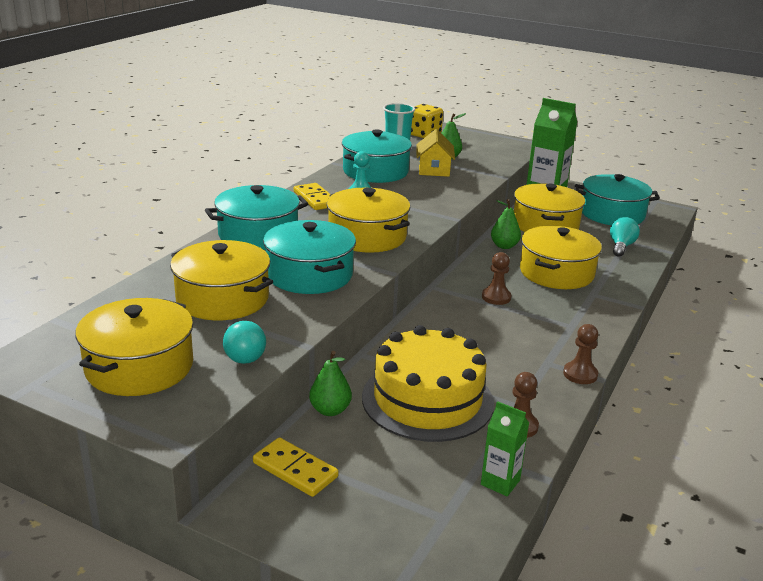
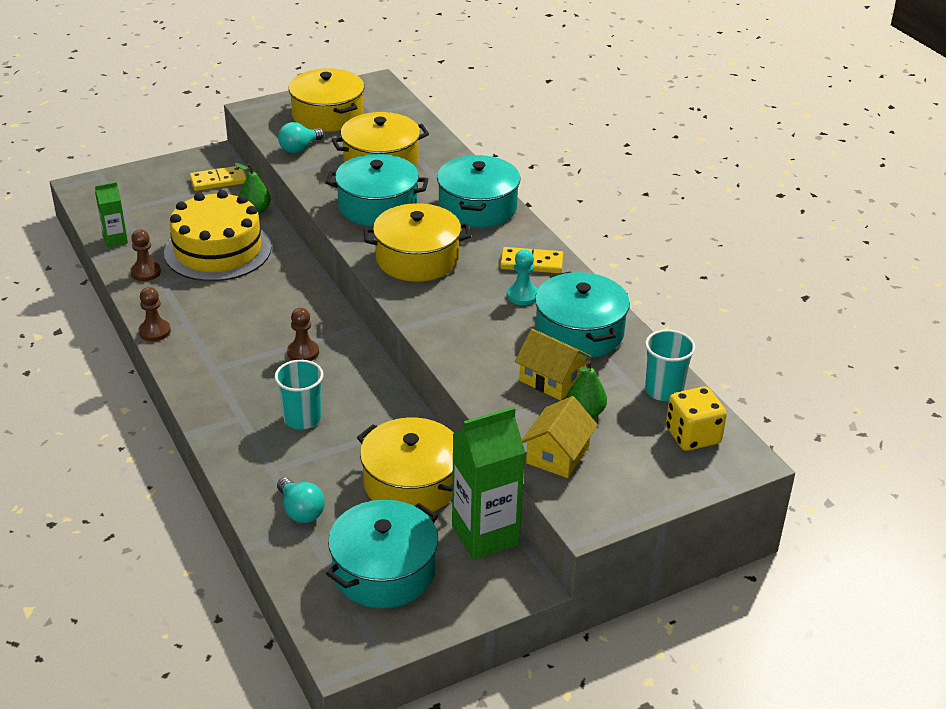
camera: 125 degrees right, 10 degrees up
turquoise light bulb [223,321,266,364] -> turquoise light bulb turned 60 degrees counterclockwise [278,122,324,153]
green pear [491,199,521,249] -> none
yellow pot [520,226,602,289] -> turquoise cup [275,360,323,429]
none -> yellow house [522,396,598,478]

